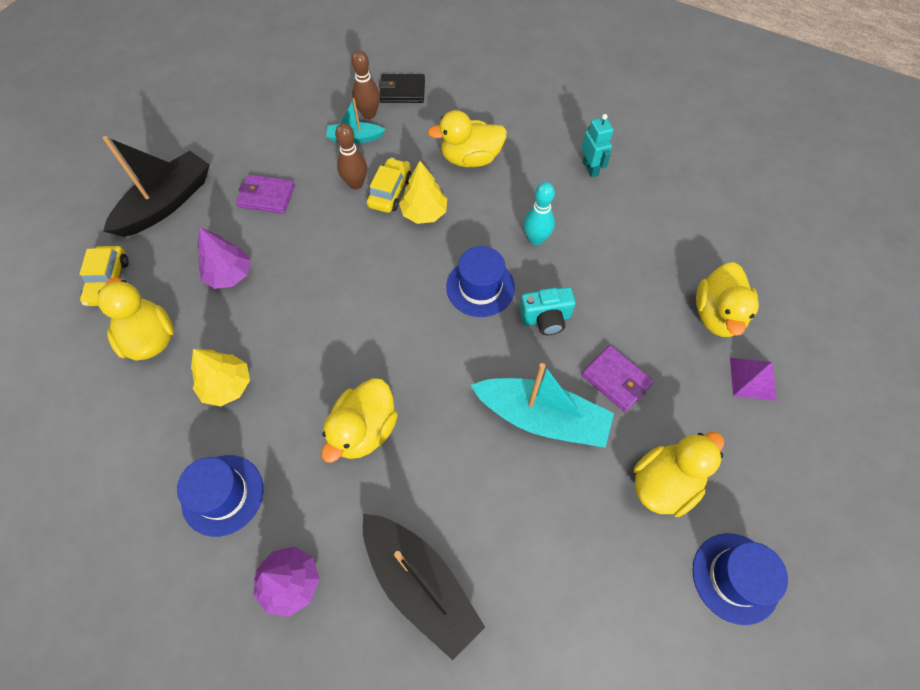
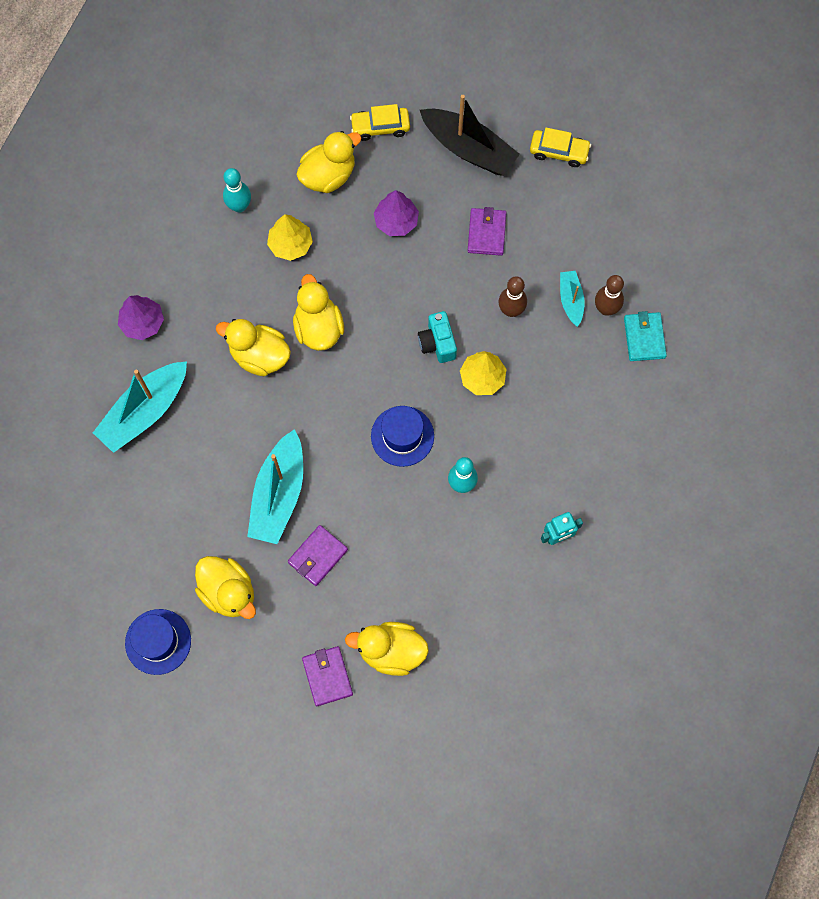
camera: 85 degrees right, 10 degrees up
blue hat [177,455,263,537] -> none
black boat [363,514,485,660] -> turquoise boat [93,361,187,453]
yellow car [367,158,411,213] -> yellow car moved to [530,127,591,167]
black wallet [379,74,425,103] -> turquoise wallet [624,311,667,361]
yellow duck [428,110,507,167] -> yellow duck moved to [293,274,344,351]
turquoise camera [519,287,576,335] -> turquoise camera moved to [418,311,457,363]
purple pyramid [730,358,777,401] -> purple wallet [302,646,353,706]
none -> turquoise bowling pin [223,168,251,213]

